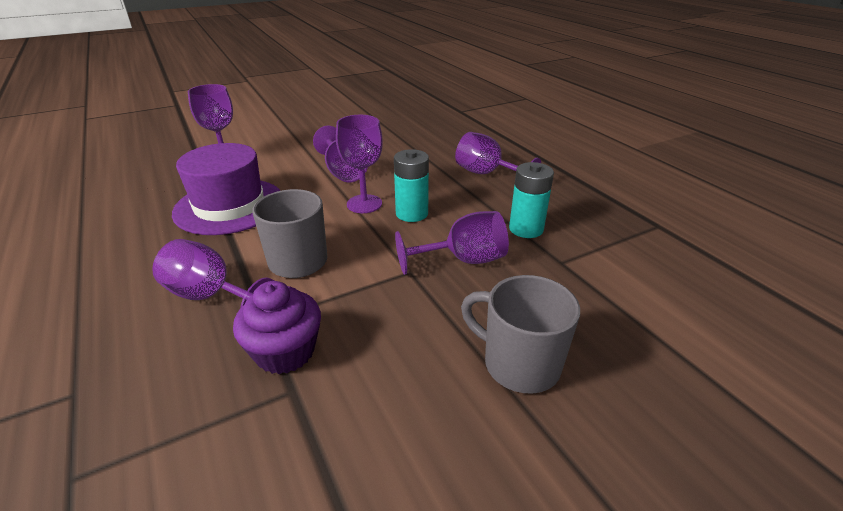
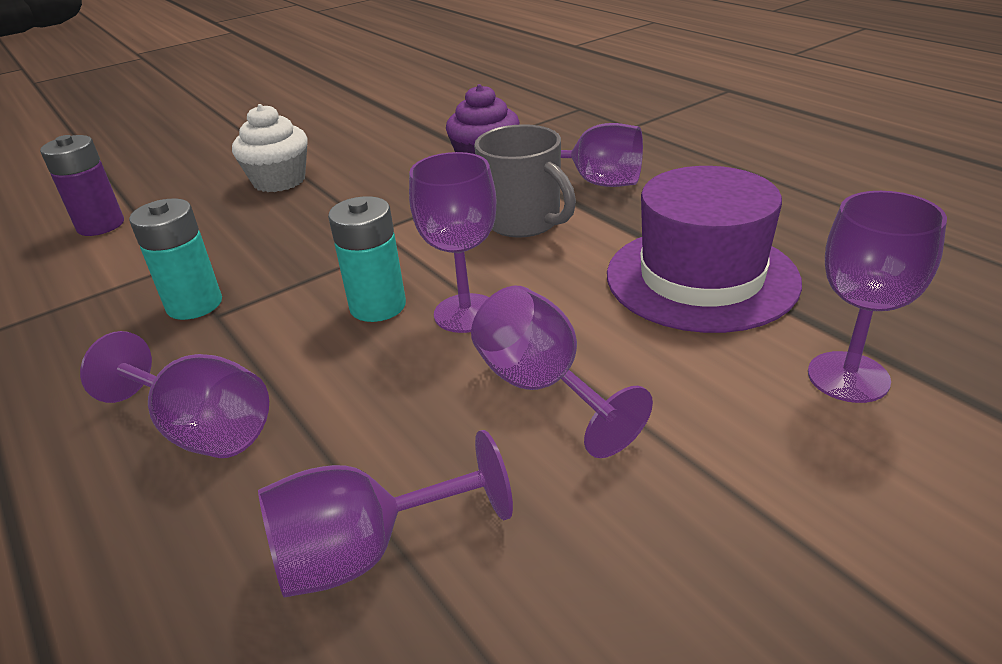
camera: 175 degrees right, 0 degrees up
purple goblet [395,211,509,275] -> purple goblet moved to [258,430,513,598]
grey mug [461,275,580,394] -> white cupcake [232,104,308,192]
none -> purple battery [40,135,124,236]

